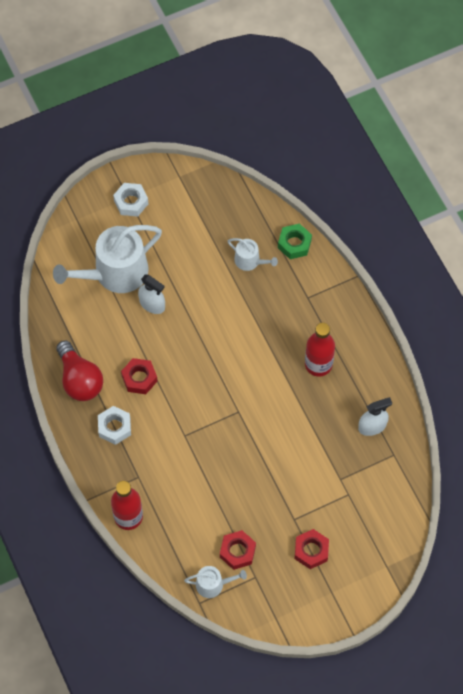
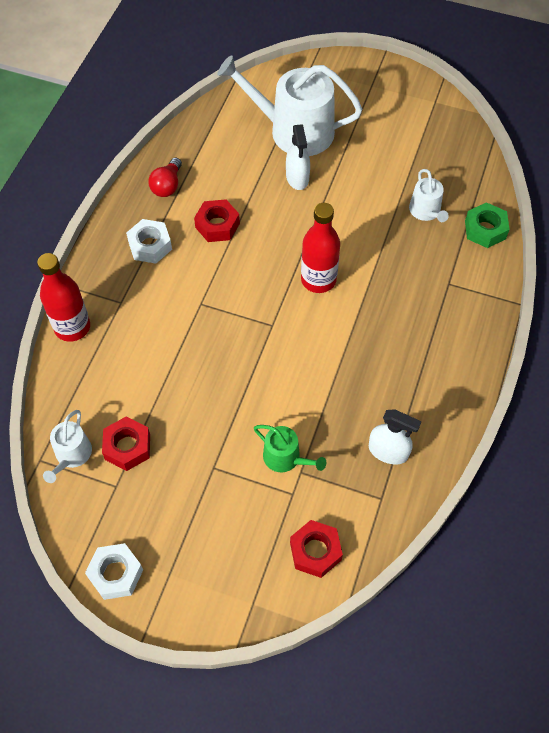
camera: 45 degrees right, 5 degrees down
red light bulb [56,340,103,401] -> red light bulb [148,158,182,197], size x0.60
white nut [113,183,148,217] -> white nut moved to [85,543,143,600]
white watering can [184,566,247,598] -> white watering can turned 60 degrees clockwise [43,410,92,483]
red nut [295,529,329,569] -> red nut moved to [290,520,343,578]
red bottle [305,323,335,377] -> red bottle moved to [301,203,340,293]
none -> green watering can [254,425,326,472]

